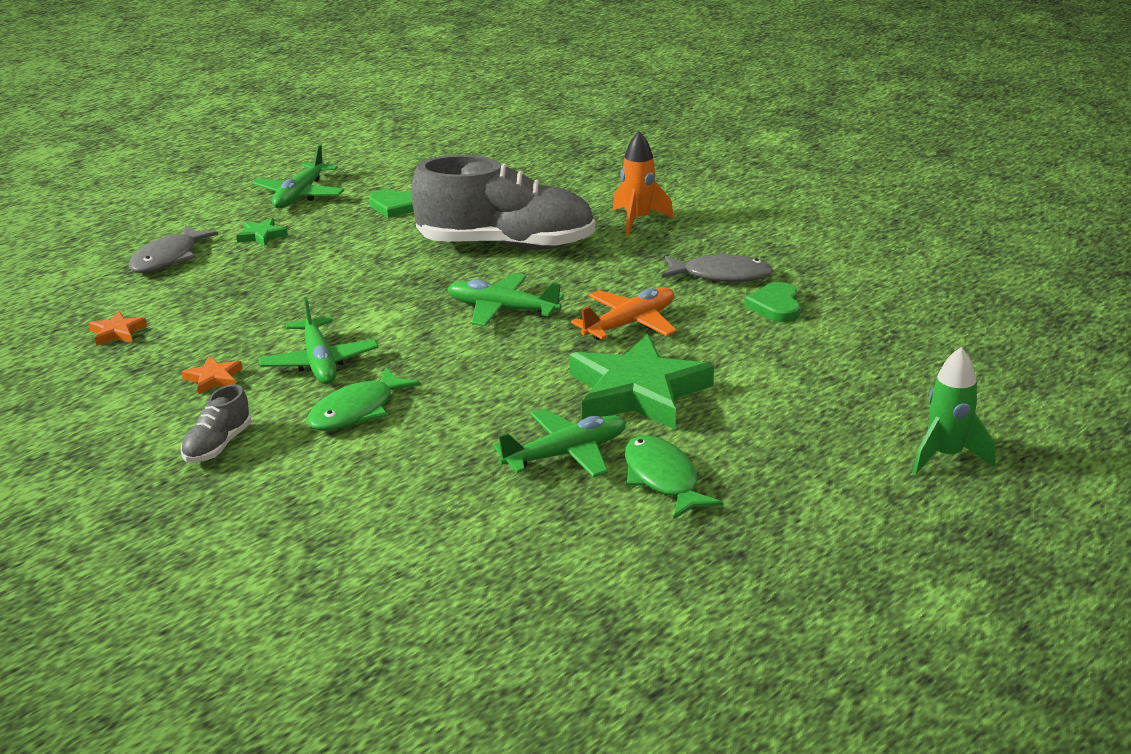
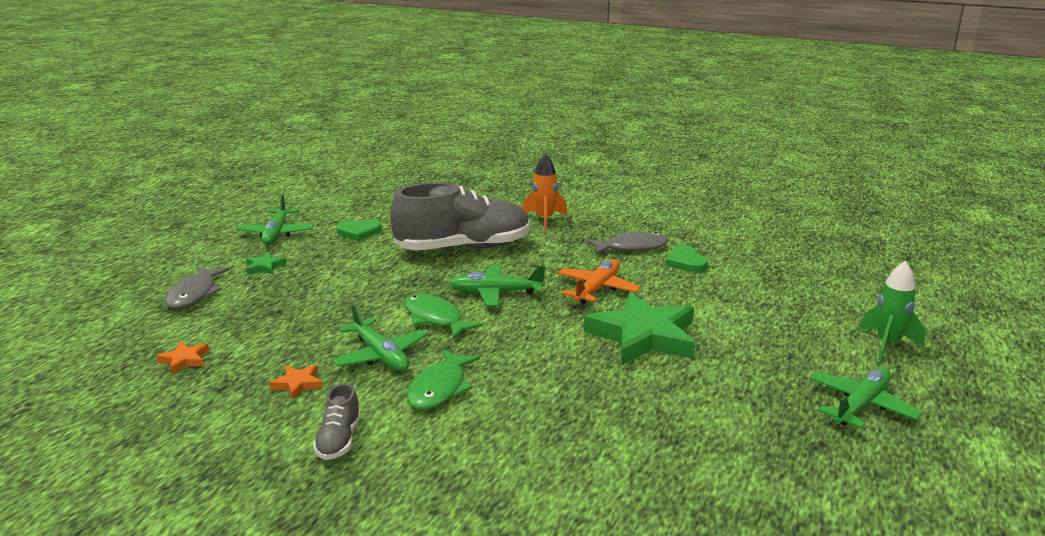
camera: 20 degrees left, 5 degrees down
green plane [493,409,626,478] -> green plane moved to [810,367,922,428]
green fish [624,435,723,519] -> green fish moved to [404,294,483,339]

